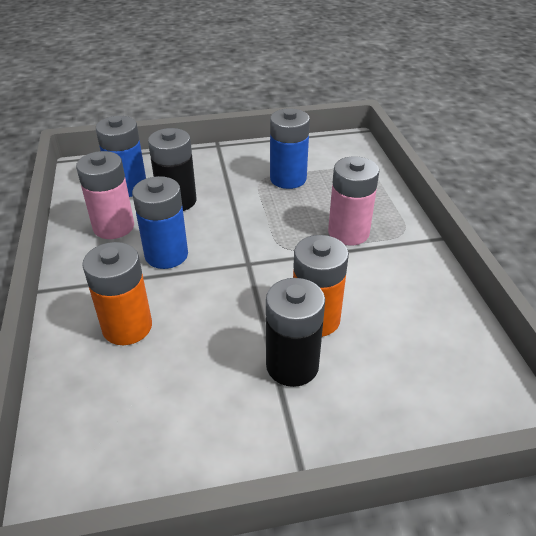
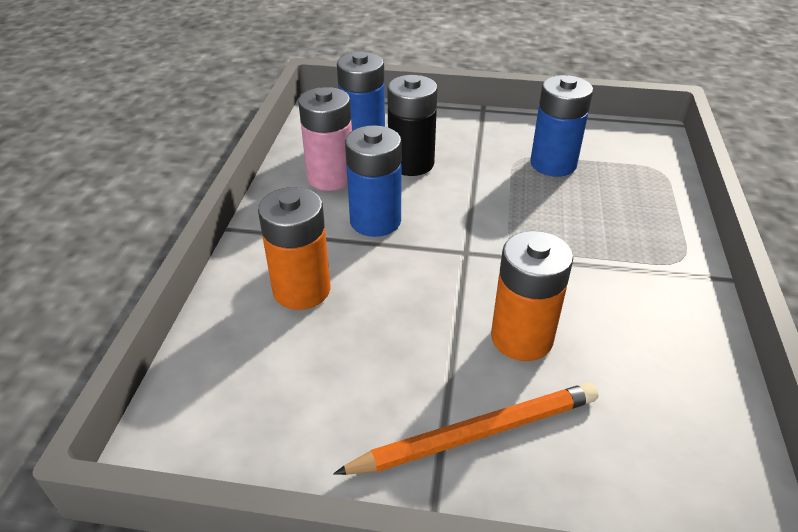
camera: 20 degrees right, 0 degrees up
black battery [266,278,325,387] -> none
pink battery [328,156,379,245] -> none
none -> orange pencil [333,383,598,475]

